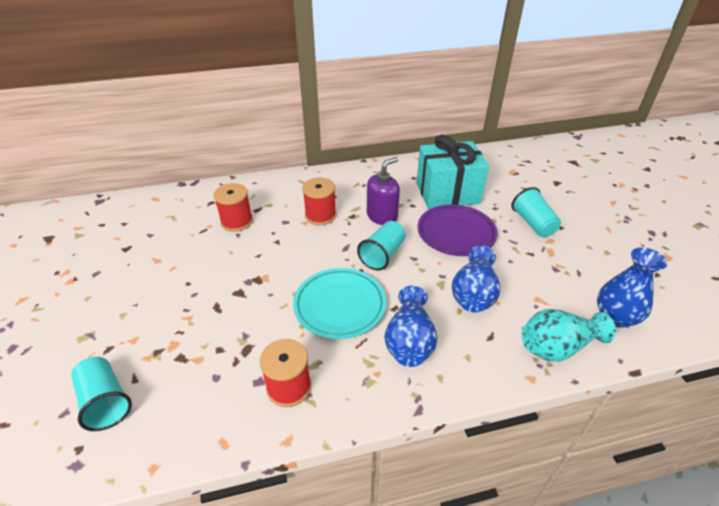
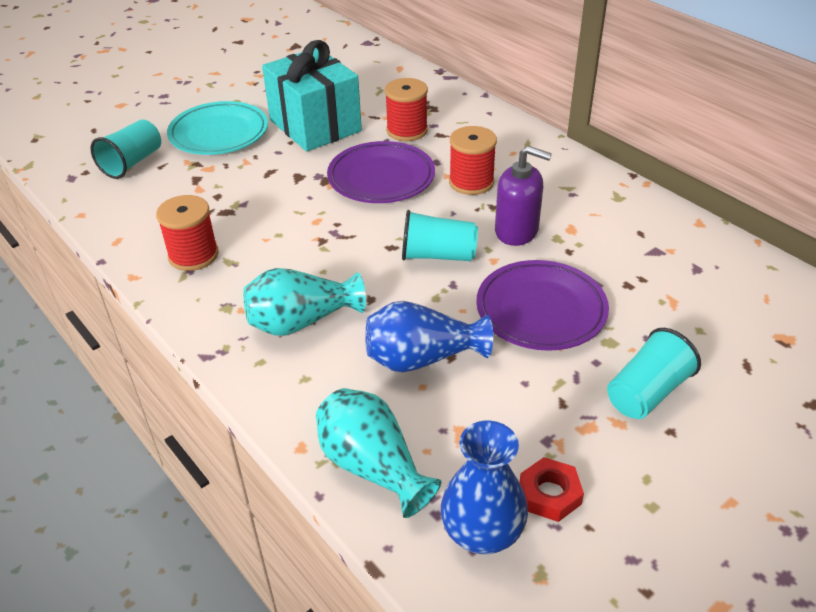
camera: 65 degrees right, 0 degrees up
turquoise plate [293,268,386,339] -> turquoise plate moved to [167,101,268,155]
blue vase [385,285,438,367] -> turquoise vase [243,268,366,336]
turquoise gift [417,134,489,209] -> turquoise gift moved to [262,40,362,151]
none -> purple plate [327,141,435,203]
none -> red nut [519,457,584,522]

